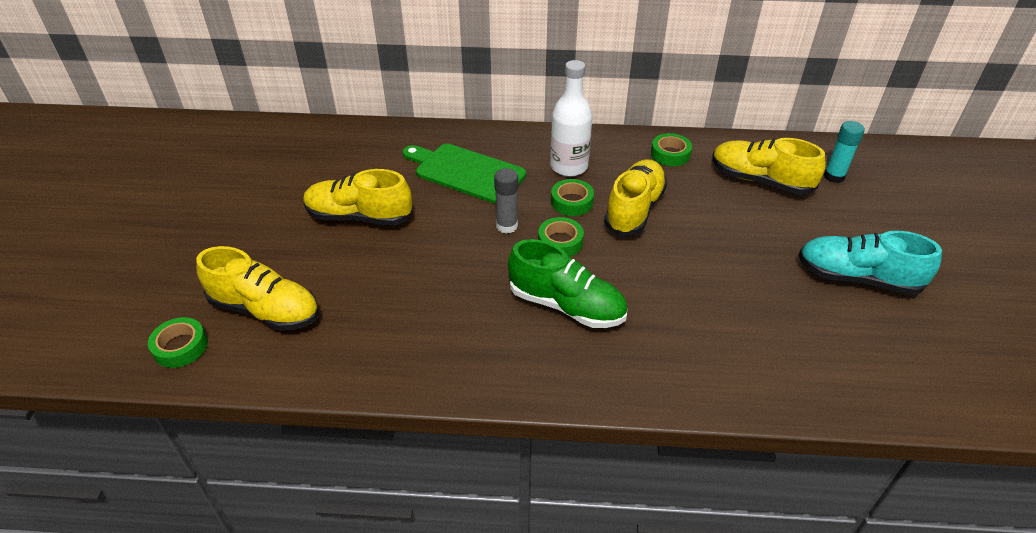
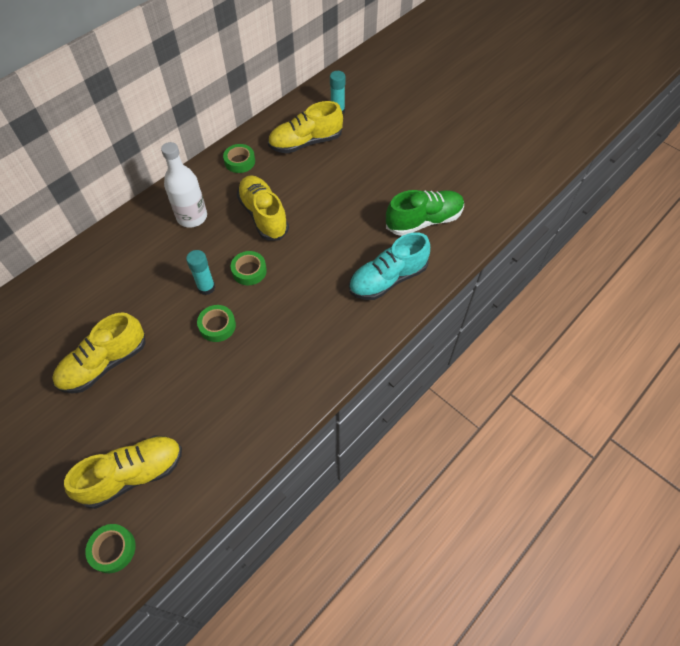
camera: 50 degrees left, 15 degrees up
green cutting board [403,144,526,204] -> none
grey glue stick [494,168,518,234] -> turquoise glue stick [186,250,215,295]
green shoe [508,239,627,328] -> green shoe moved to [386,190,464,236]
green tape [551,179,594,216] -> green tape moved to [197,305,236,342]
turquoise shoe [799,231,942,295] -> turquoise shoe moved to [349,232,430,300]

